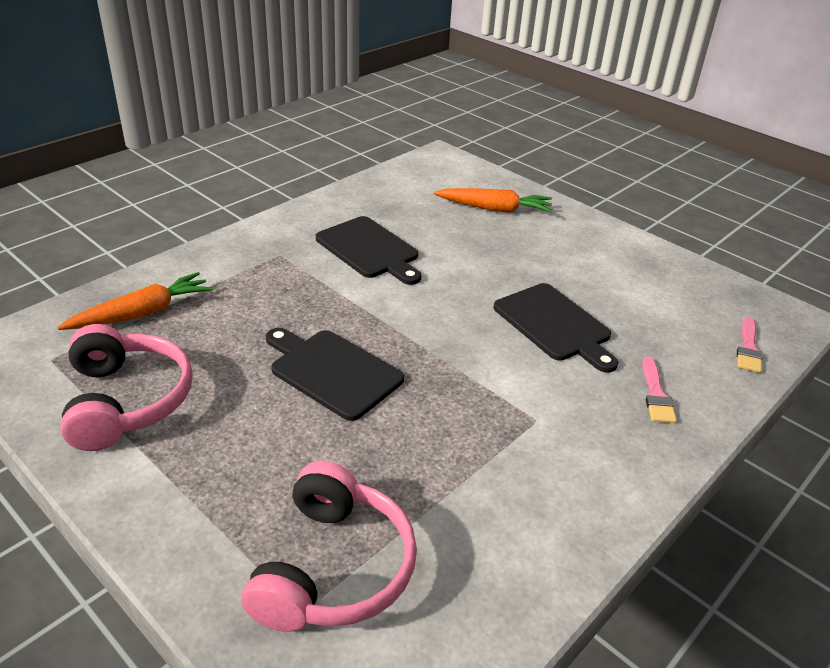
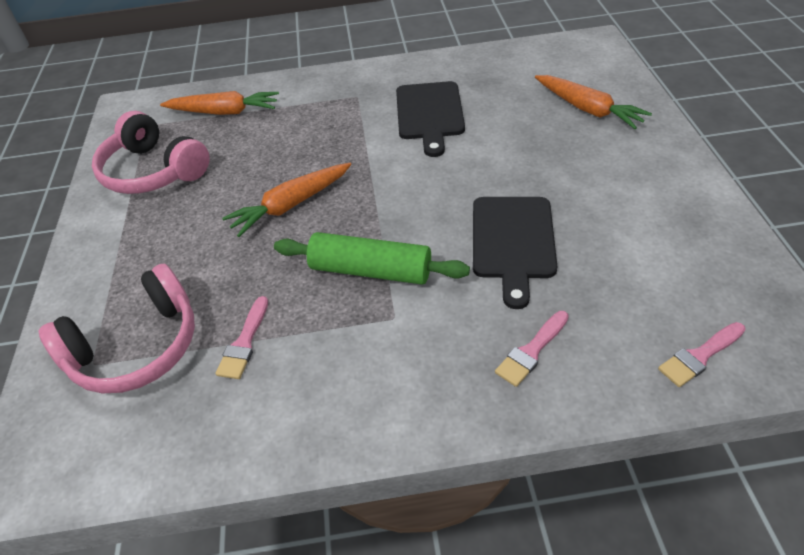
camera: 45 degrees right, 10 degrees up
pink headphones [60,324,193,451] -> pink headphones turned 105 degrees clockwise [92,111,210,194]
black cutting board [266,328,404,421] -> orange carrot [222,163,351,237]
none -> pink brush [216,296,268,379]
none -> green rolling pin [274,232,470,285]

